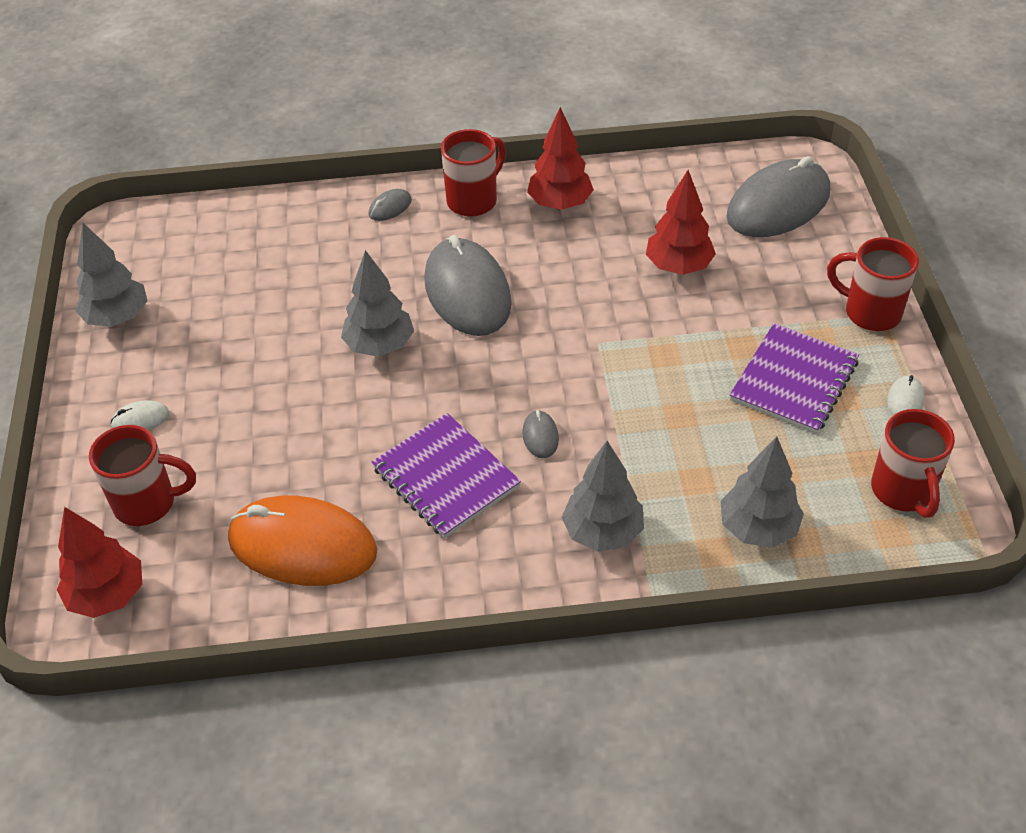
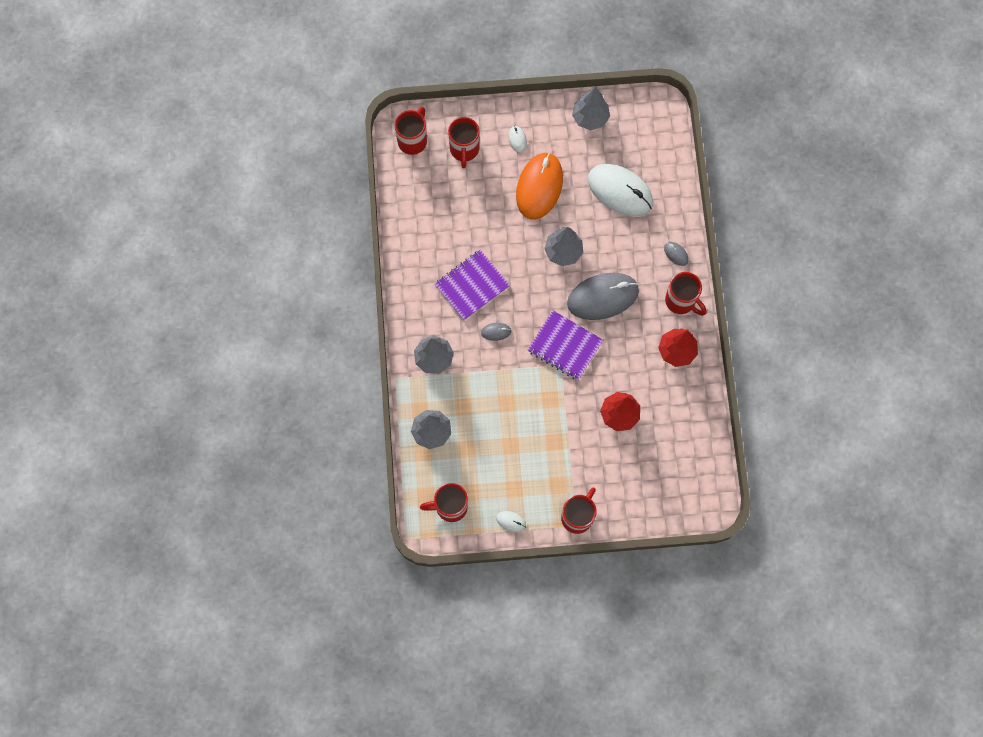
camera: 90 degrees right, 25 degrees up
red tree [57,507,142,618] -> red mug [394,107,427,155]
orange mouse [228,496,377,586] -> orange mouse moved to [516,153,563,220]
grey mouse [726,156,830,237] -> none
purple notebook [730,323,859,434] -> purple notebook moved to [527,310,603,380]
none -> white mouse [588,164,653,216]

